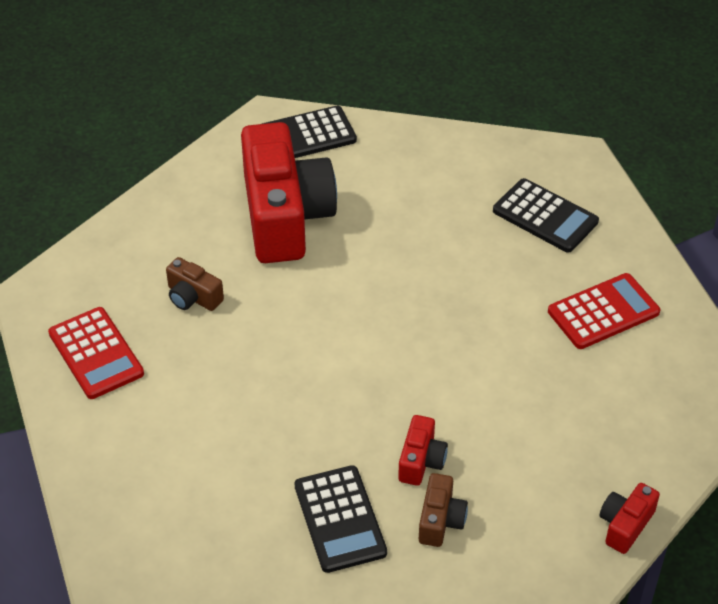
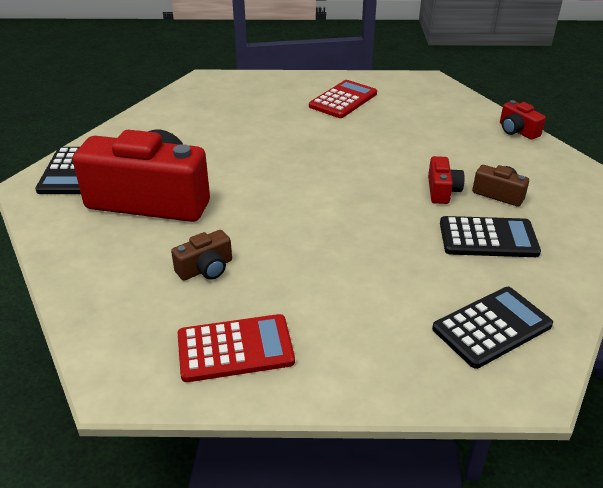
camera: 70 degrees left, 10 degrees down
red camera [398,415,448,486] -> red camera turned 60 degrees clockwise [428,156,465,204]
black calculator [493,178,599,253] -> black calculator moved to [432,287,553,369]
red calculator [548,273,660,349] -> red calculator turned 45 degrees clockwise [309,80,377,118]

